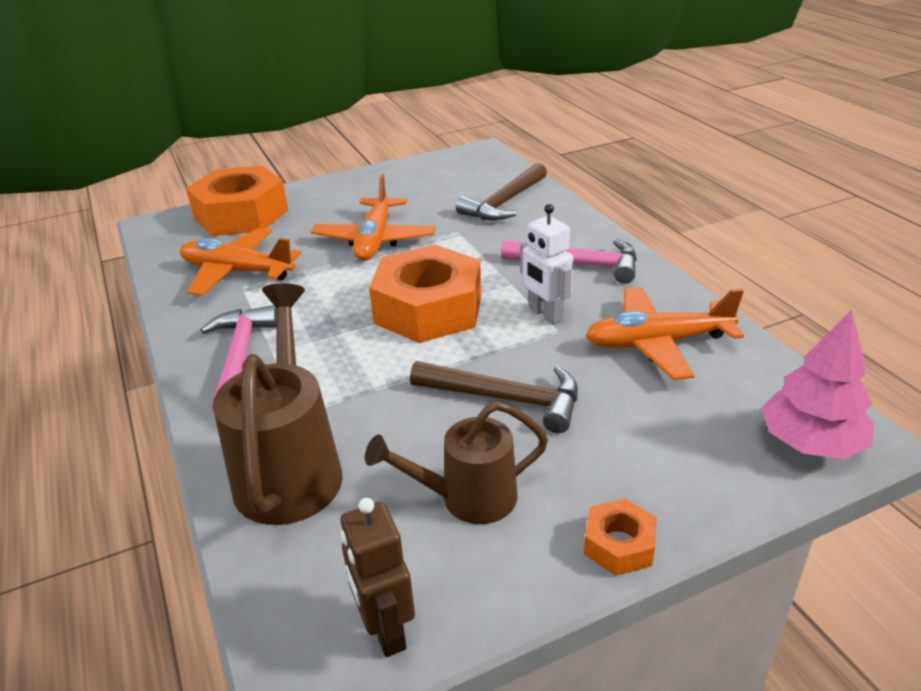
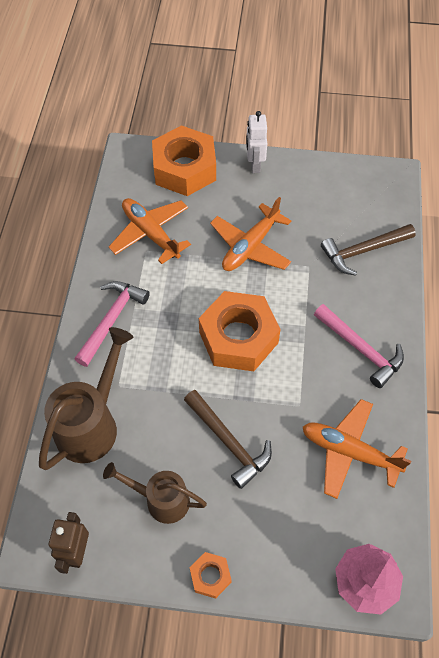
camera: 30 degrees right, 25 degrees up
white robot [520,204,573,325] -> white robot moved to [246,111,267,173]

